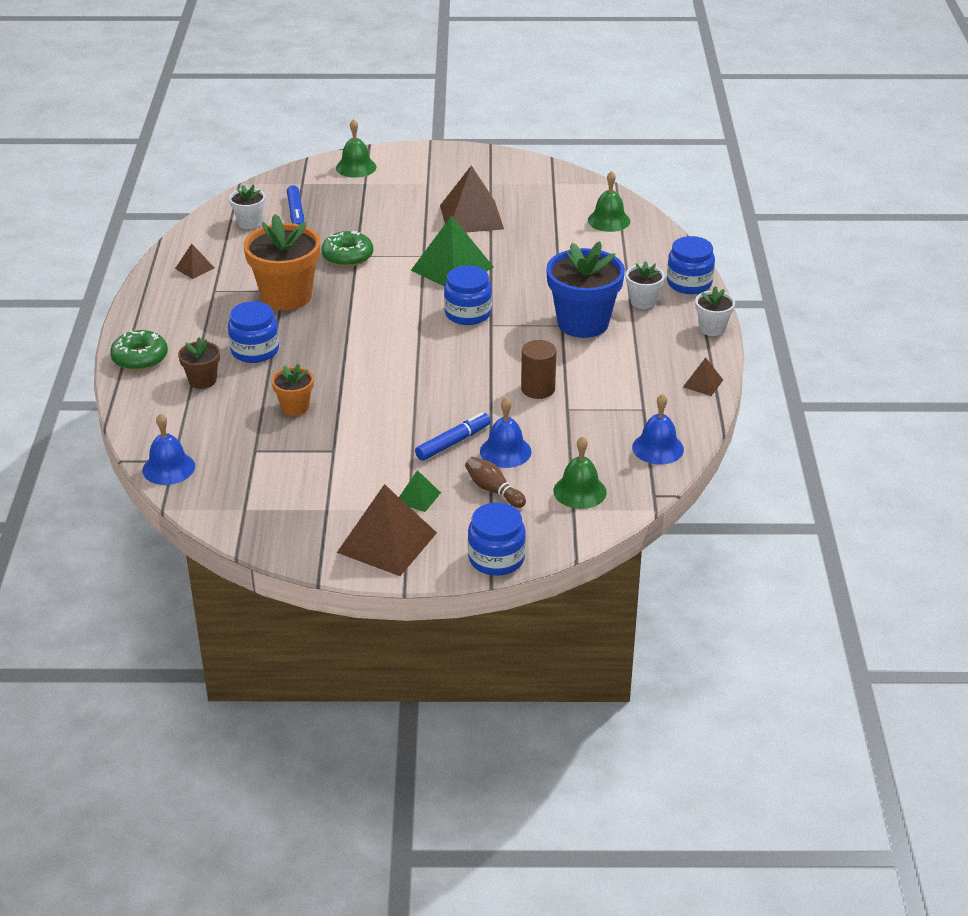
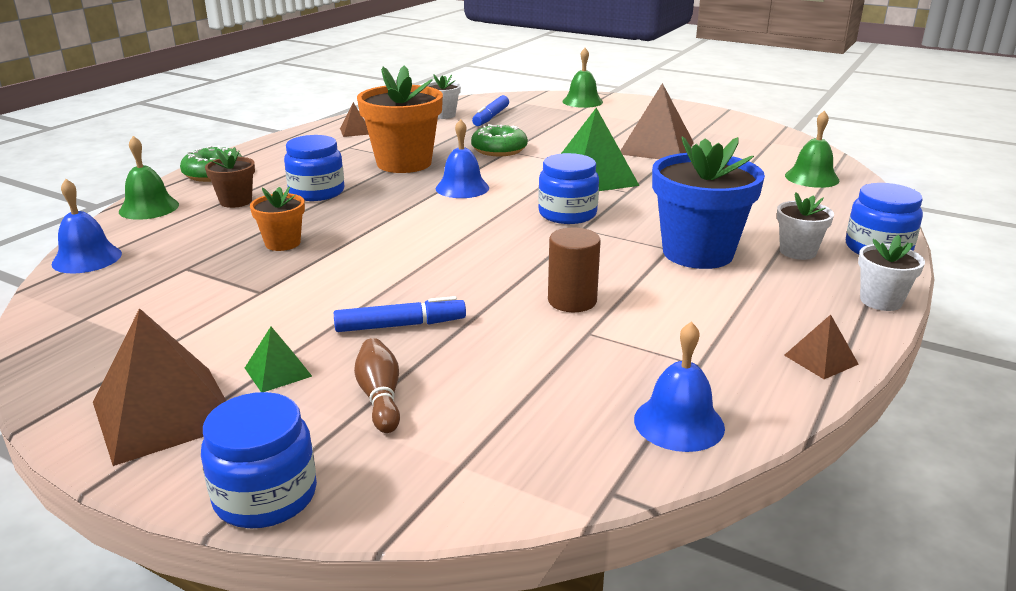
camera: 30 degrees right, 10 degrees down
blue bell [480,397,532,468] -> blue bell moved to [436,119,489,198]
green bell [553,436,607,509] -> green bell moved to [119,136,179,220]

